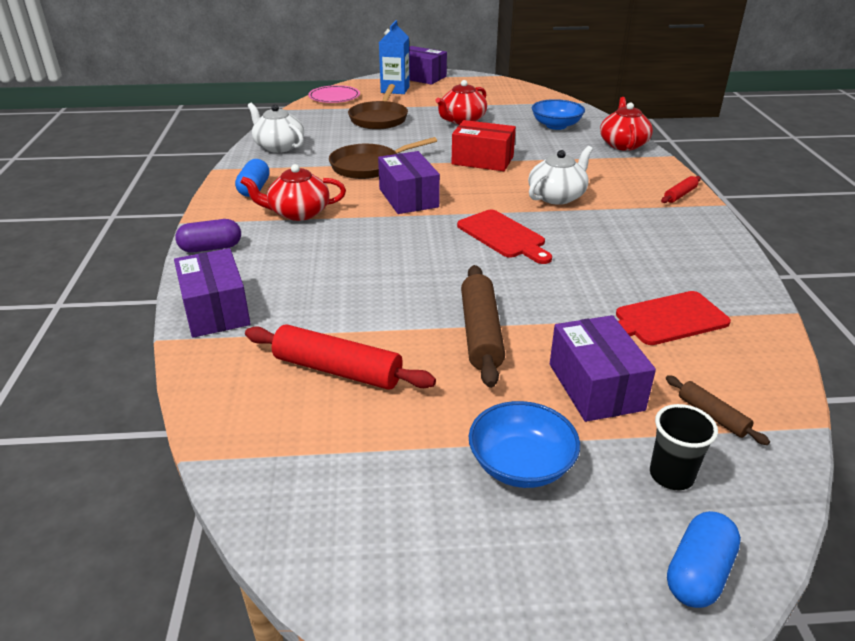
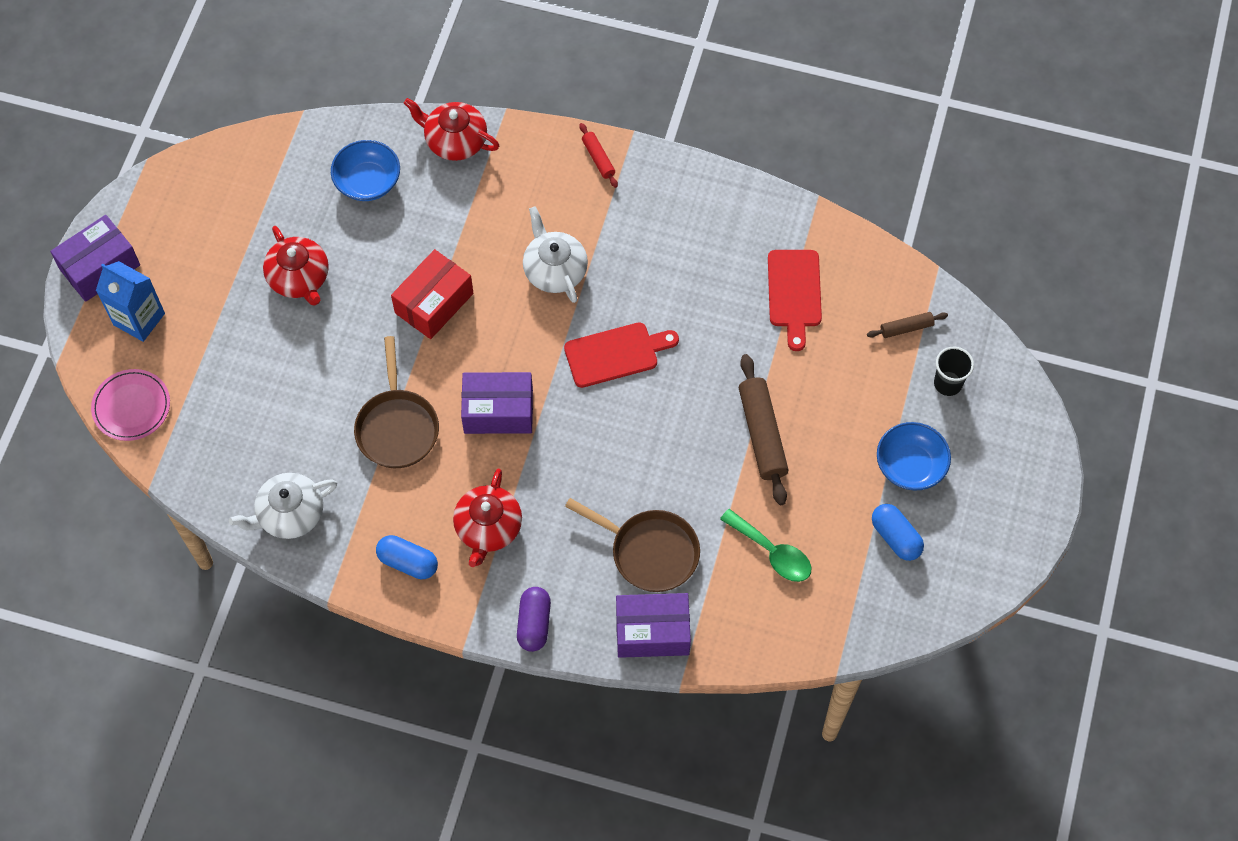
camera: 70 degrees left, 30 degrees up
red rolling pin [245,324,436,390] -> green spoon [720,509,812,582]
brown pan [348,84,408,130] -> brown pan moved to [565,498,700,592]
brown rolling pin [461,265,505,388] -> brown rolling pin turned 60 degrees clockwise [739,354,788,505]
purple box [550,315,656,422] -> none
blue capsule [667,511,741,608] -> blue capsule moved to [872,504,924,561]

